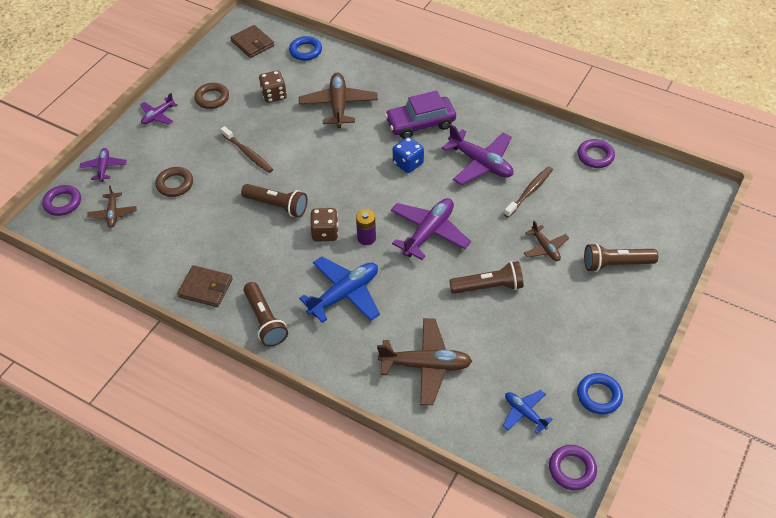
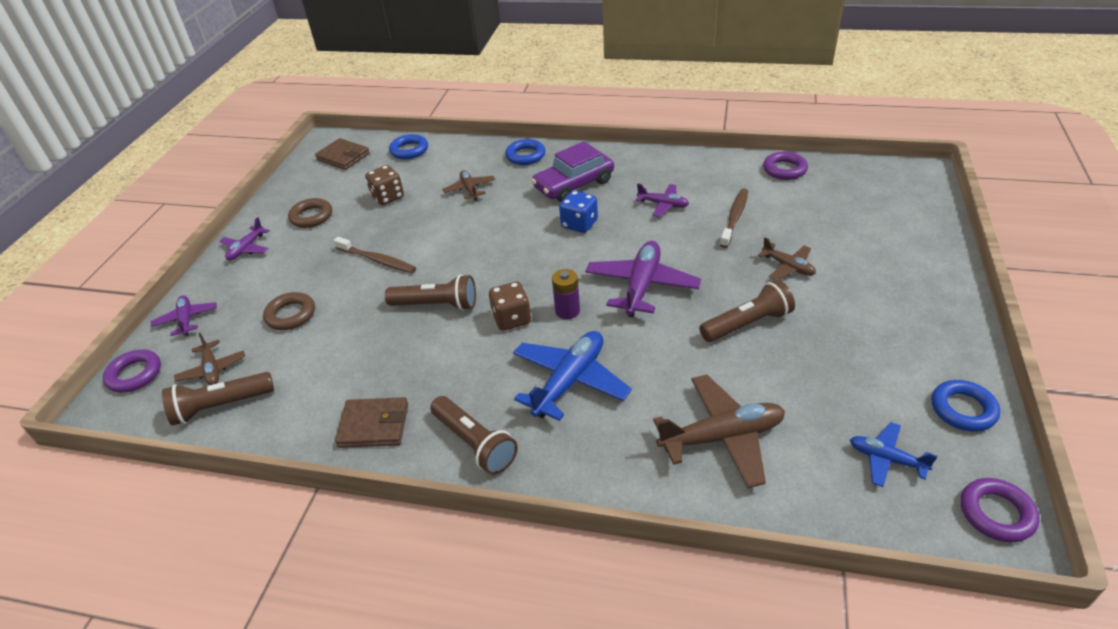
camera: 15 degrees left, 10 degrees down
brown plane [299,73,378,128] -> brown plane [442,170,495,201], size x0.56
purple plane [442,124,513,185] -> purple plane [636,183,689,217], size x0.56
brown flashlight [584,243,658,272] -> brown flashlight moved to [162,372,274,426]
none -> blue ring [505,139,545,165]

